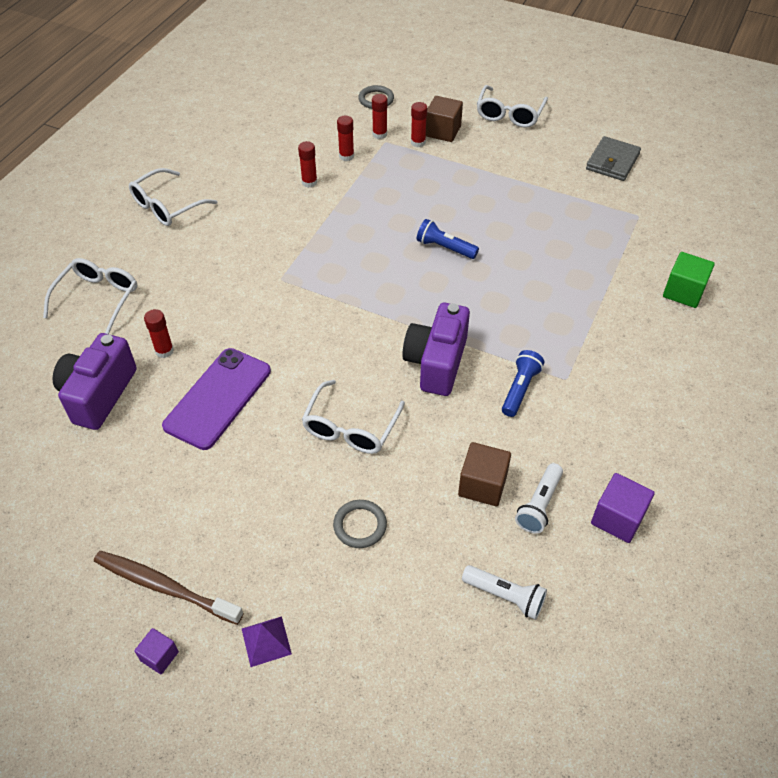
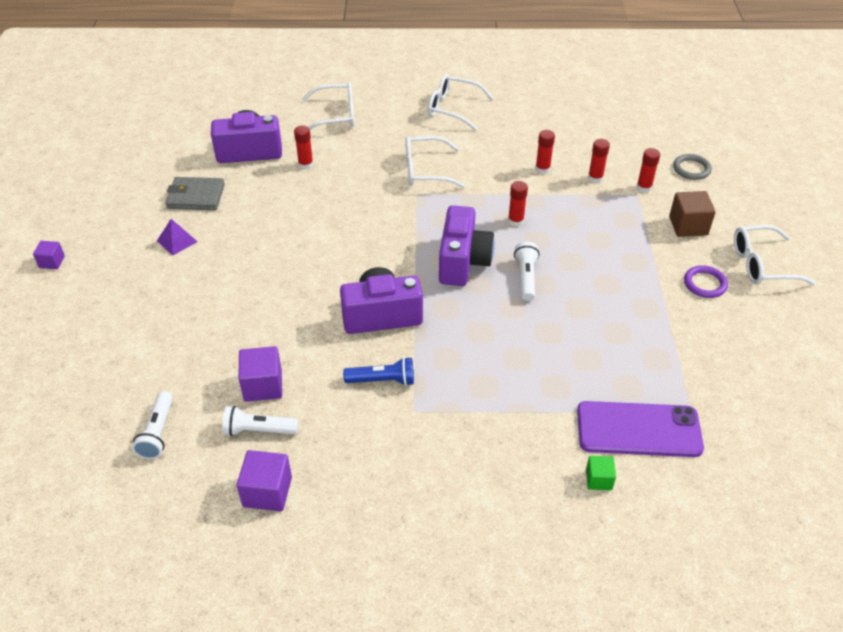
camera: 65 degrees right, 5 degrees down
brown toothbrush [94,551,244,625] -> none
purple phone [162,348,271,450] -> purple phone moved to [577,401,704,457]
purple pyramid [242,616,292,667] -> purple pyramid moved to [157,219,197,256]
white glasses [302,380,405,454] -> white glasses moved to [405,136,465,188]
grey ring [333,500,387,548] -> none
red glue stick [411,102,427,147] -> red glue stick moved to [508,181,528,227]
blue flashlight [417,219,479,259] -> white flashlight [514,242,540,301]
brown cube [458,442,511,506] -> purple cube [238,346,282,402]
grey wallet [586,136,641,181] -> grey wallet moved to [165,177,225,210]
green cube [663,252,715,308] -> green cube [586,456,616,490], size x0.60
none -> purple camera [439,205,495,286]
none -> purple ring [684,265,728,298]

